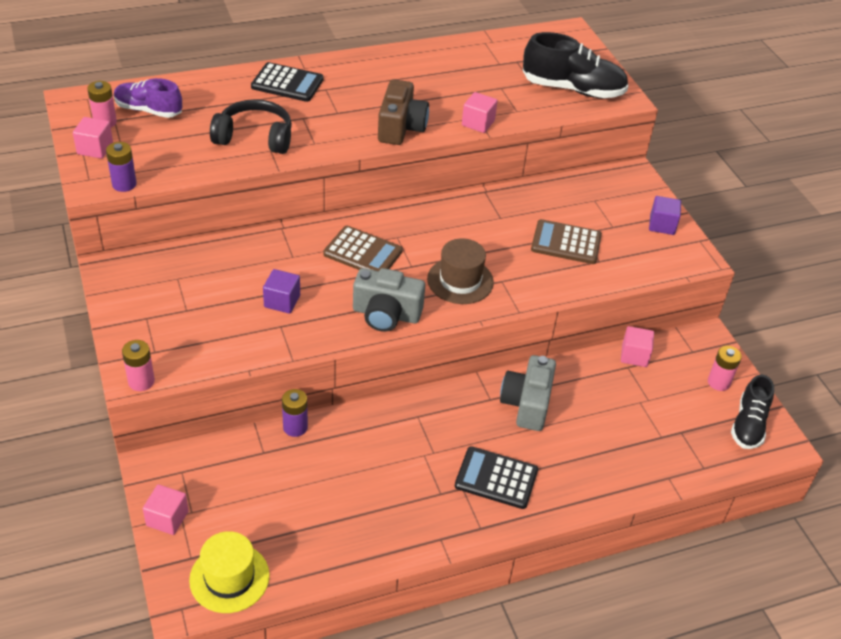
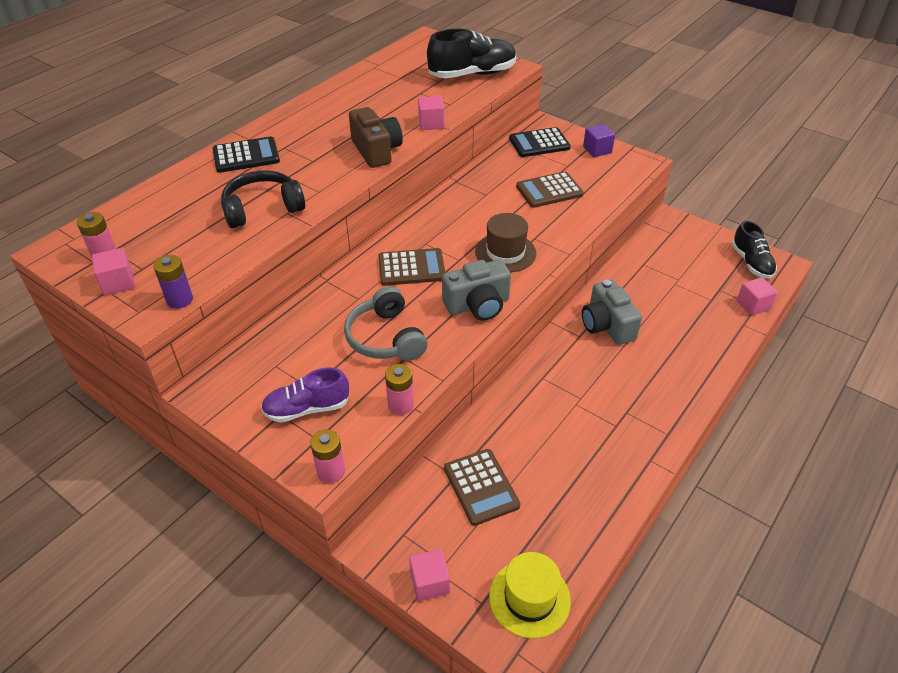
camera: 30 degrees left, 0 degrees up
purple shoe [114,78,182,118] -> purple shoe moved to [261,368,349,423]
purple cube [263,269,300,314] -> grey headphones [344,286,428,361]
purple battery [282,389,308,437] -> none
black calculator [455,446,538,509] -> black calculator moved to [509,127,571,157]
pink cube [621,326,654,367] -> pink cube moved to [737,277,778,316]
pink battery [708,346,742,391] -> pink battery moved to [385,364,414,415]
none -> brown calculator [444,449,521,526]

